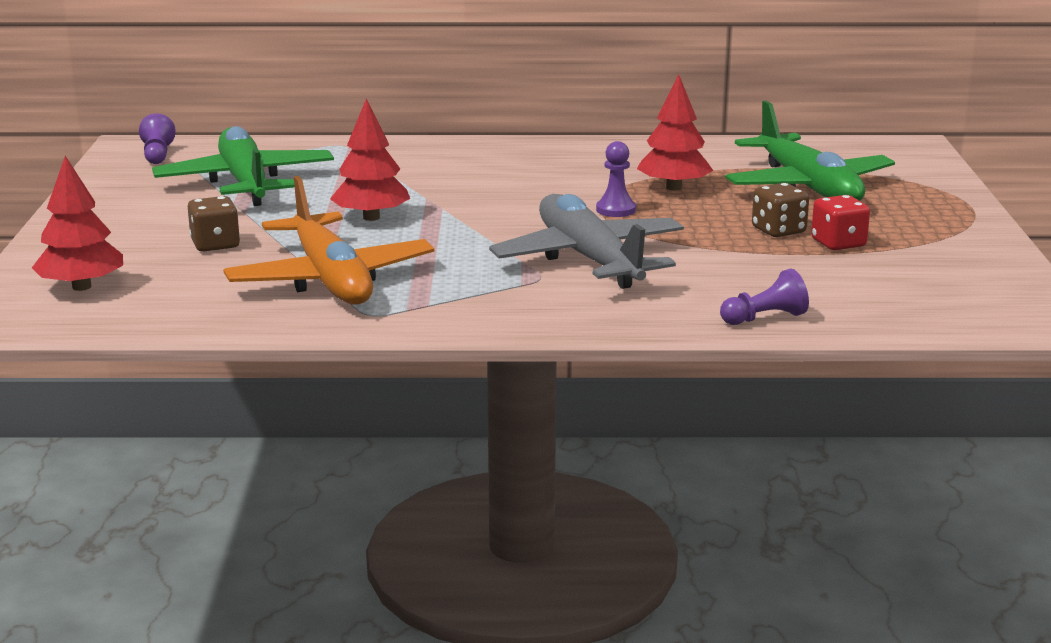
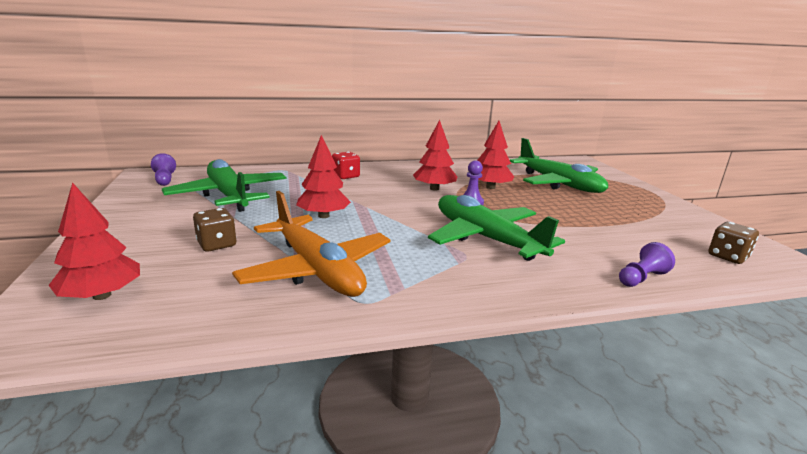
camera: 15 degrees left, 0 degrees up
grey plane [489,194,684,289] -> green plane [428,195,565,261]
brown dice [752,183,809,237] -> brown dice moved to [708,222,759,264]
red dice [811,195,870,250] -> red dice moved to [332,152,360,179]
none -> red tree [413,120,457,191]

